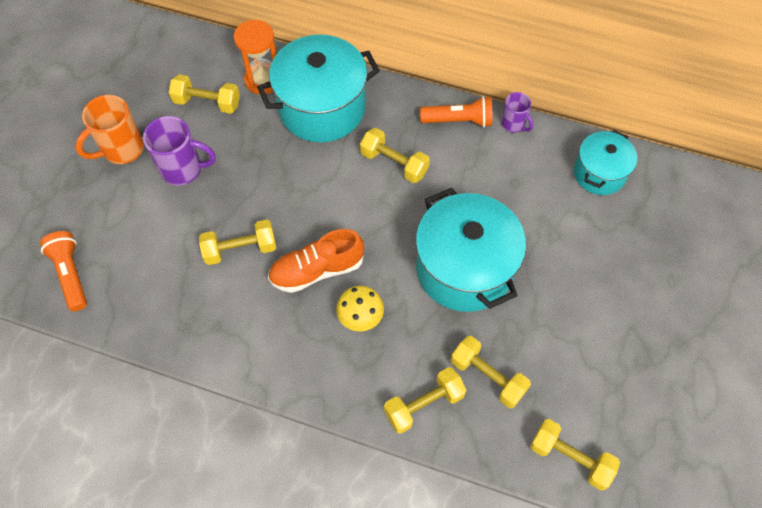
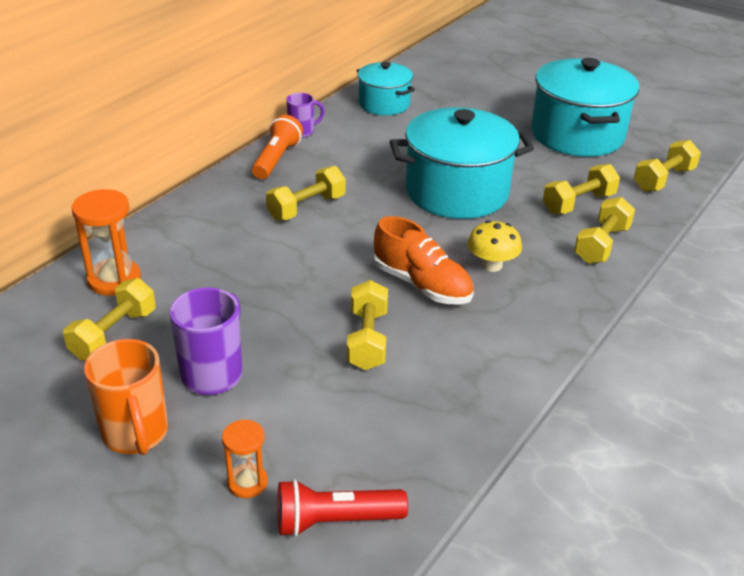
camera: 75 degrees left, 25 degrees down
orange flashlight [40,231,87,311] -> red flashlight [277,479,408,537]
turquoise pot [257,35,380,142] -> turquoise pot moved to [531,58,639,157]
orange shoe [268,229,364,293] -> orange shoe turned 45 degrees counterclockwise [373,216,474,304]
yellow dumbbell [384,367,466,434] -> yellow dumbbell turned 45 degrees clockwise [574,197,635,264]
none -> orange hourglass [222,419,268,498]

